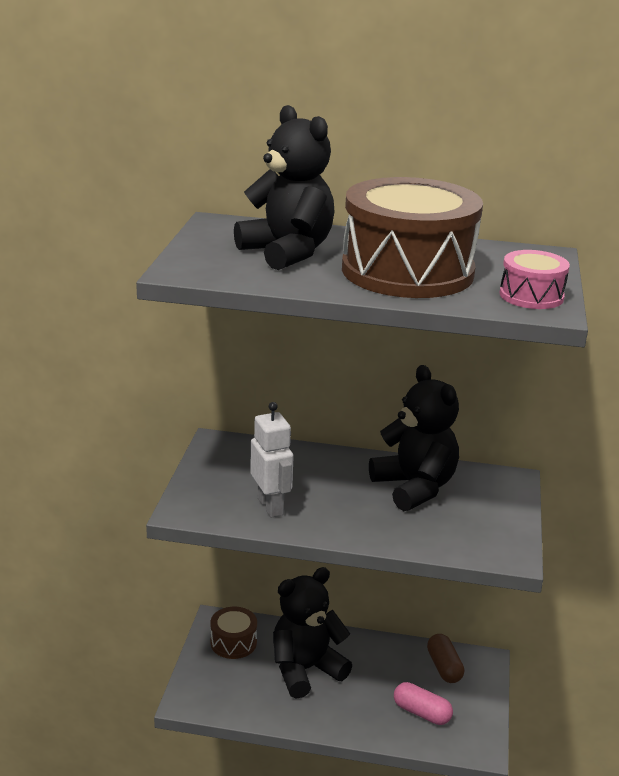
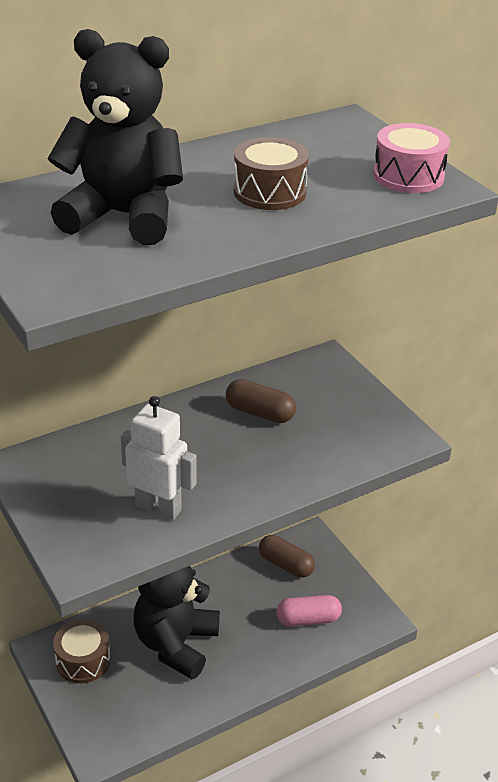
camera: 40 degrees left, 10 degrees up
brown drum [342,177,483,298] -> brown drum [234,137,309,210], size x0.46
black teddy bear [369,365,459,511] -> brown capsule [226,379,296,423]

